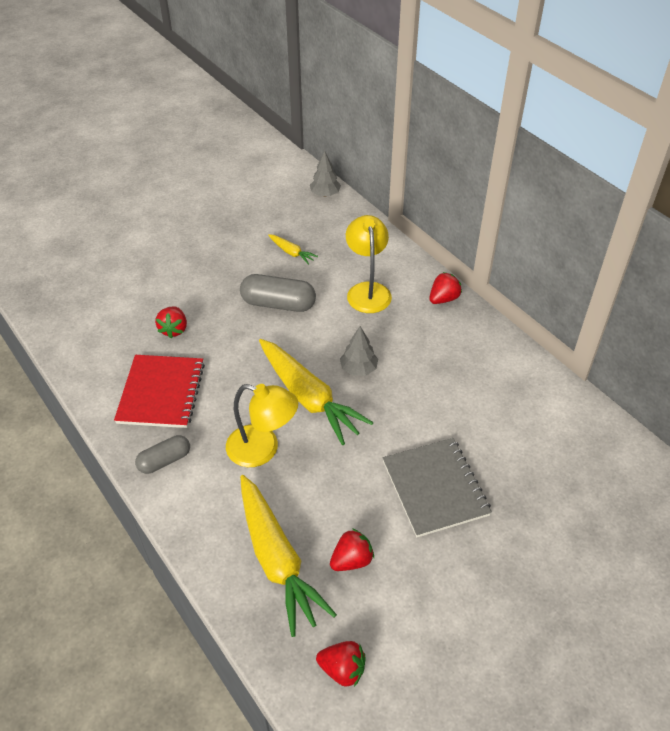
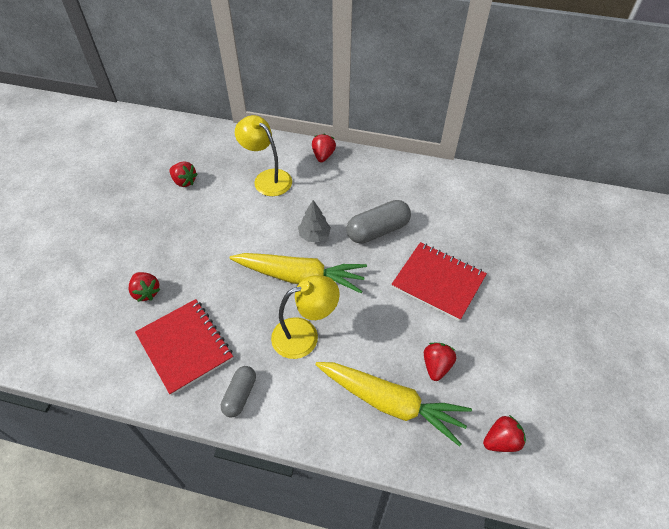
camera: 40 degrees left, 5 degrees up
grey capsule [240,274,316,312] -> grey capsule moved to [347,200,411,243]
yellow carrot [268,234,318,265] -> red strawberry [170,161,198,187]
grey tree [310,151,341,197] -> none
grey notebook [383,438,492,537] -> red notebook [391,242,487,321]

